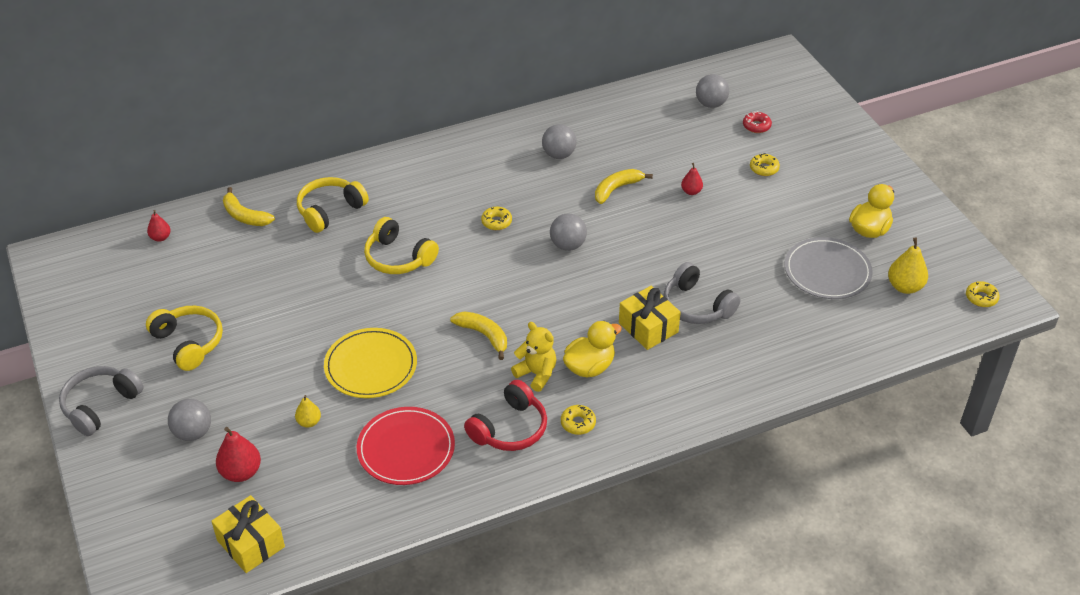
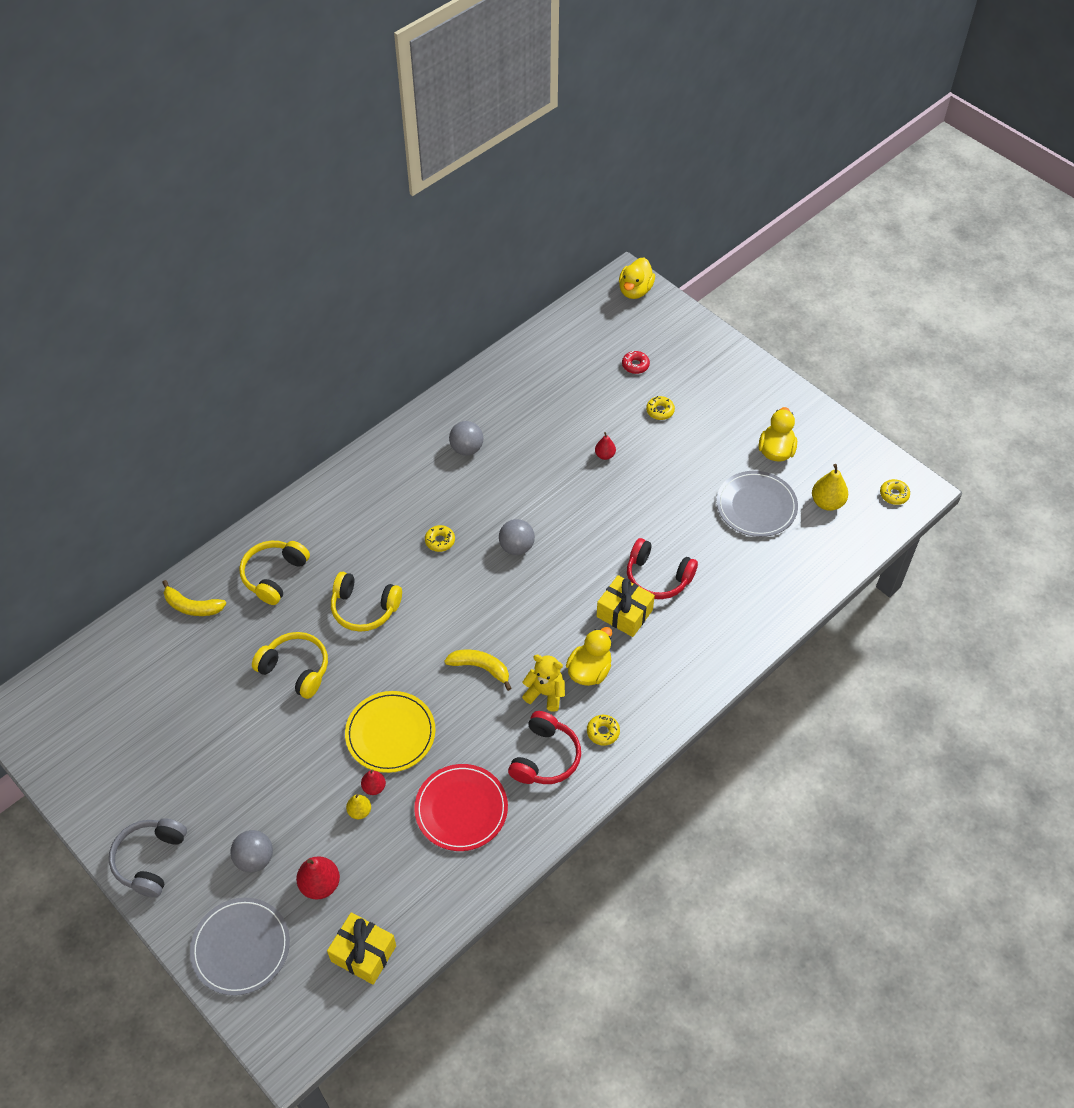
camera: 20 degrees left, 10 degrees up
yellow headphones [146,306,223,371] -> yellow headphones moved to [252,632,328,699]
red pear [147,210,171,242] -> red pear moved to [361,769,386,795]
yellow banana [595,169,653,204] -> none
grey headphones [663,262,741,324] -> red headphones [627,538,698,599]
grey ball [696,74,729,108] -> none
none -> grey plate [190,898,290,996]
none -> yellow duck [619,258,655,299]

